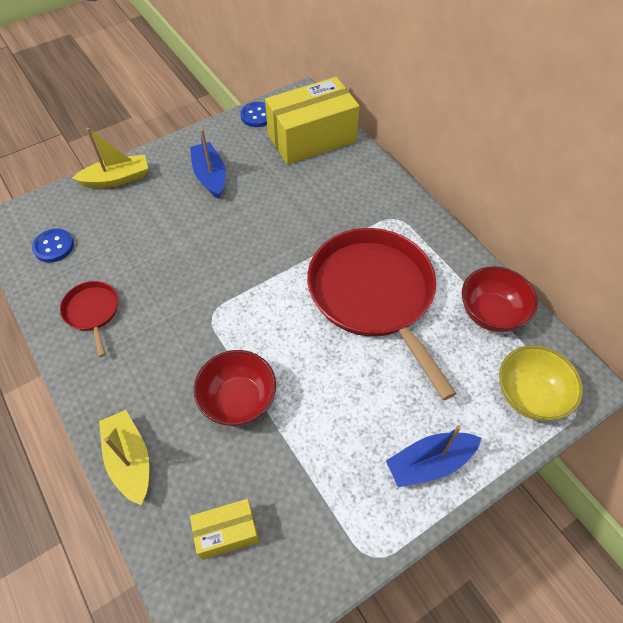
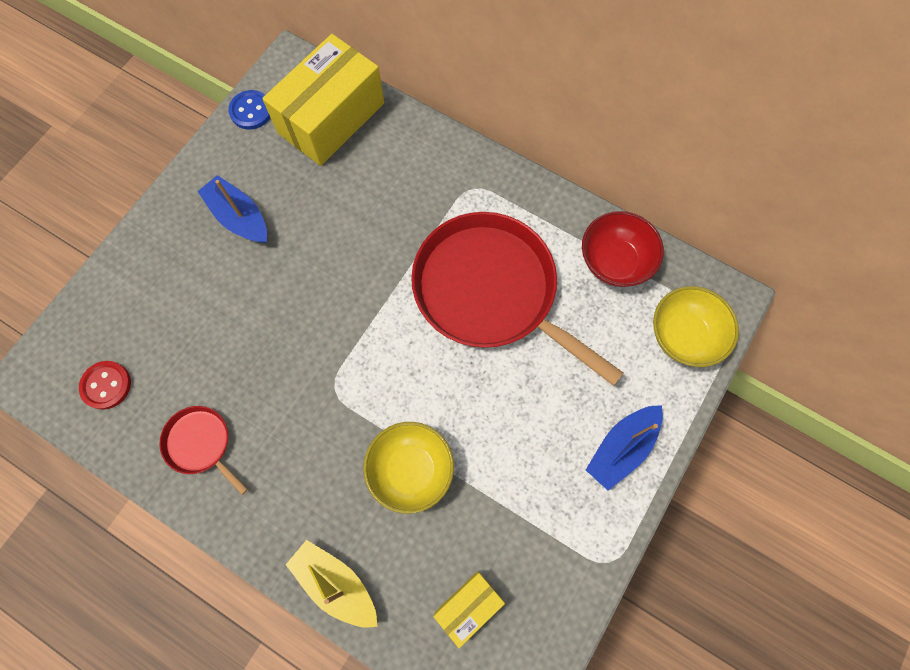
camera: 25 degrees left, 15 degrees up
blue button [32,229,74,263] -> red button [79,361,131,410]
yellow boat [72,128,148,188] -> none
red bowl [194,350,276,426] -> yellow bowl [363,422,454,514]

